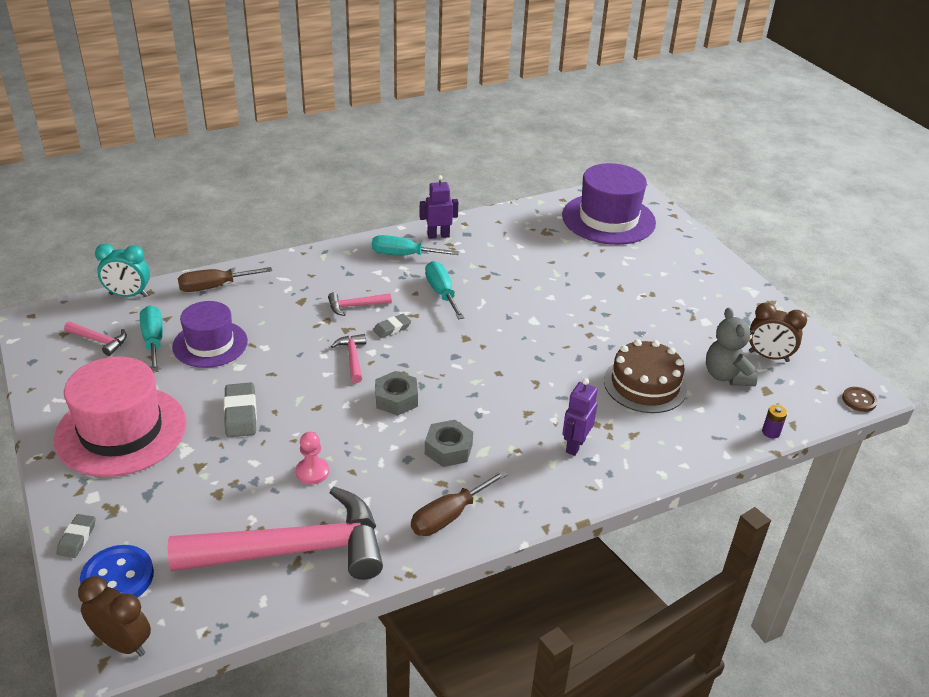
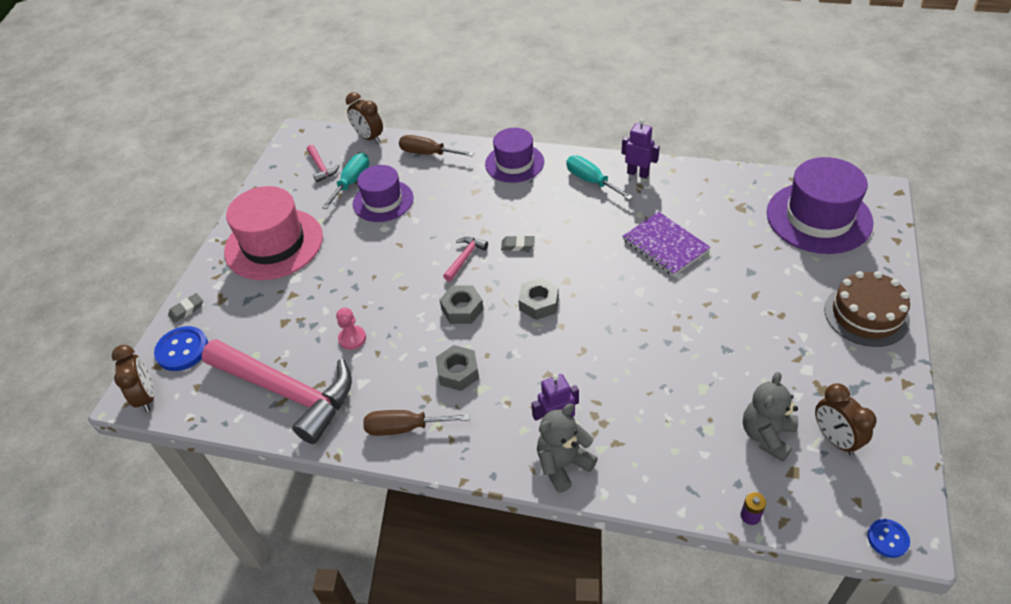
camera: 45 degrees right, 10 degrees up
turquoise clock [95,244,150,297] -> brown clock [346,92,383,143]
grey eraser [224,382,257,437] -> none
pink hammer [328,292,392,316] -> none
turquoise screwdriver [425,261,464,319] -> none
brown cake [604,339,687,413] -> brown cake moved to [824,271,910,347]
brown button [842,387,877,412] -> blue button [867,519,910,558]
none -> purple hat [485,128,544,183]
none -> grey nut [518,278,559,320]
none -> grey teddy bear [537,403,598,493]
none -> purple notebook [622,212,711,276]

